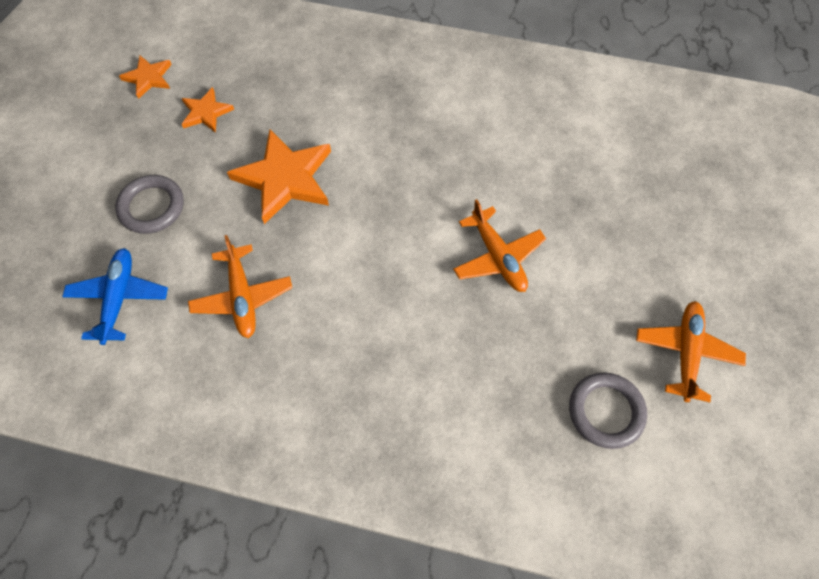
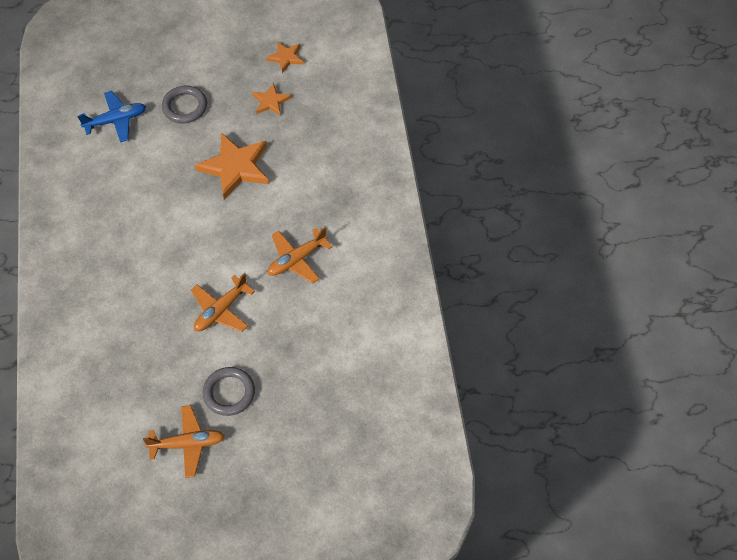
camera: 70 degrees right, 5 degrees down
orange plane [188,235,292,338] -> orange plane moved to [267,227,332,284]
grey ring [569,373,647,449] -> grey ring moved to [203,367,255,416]

